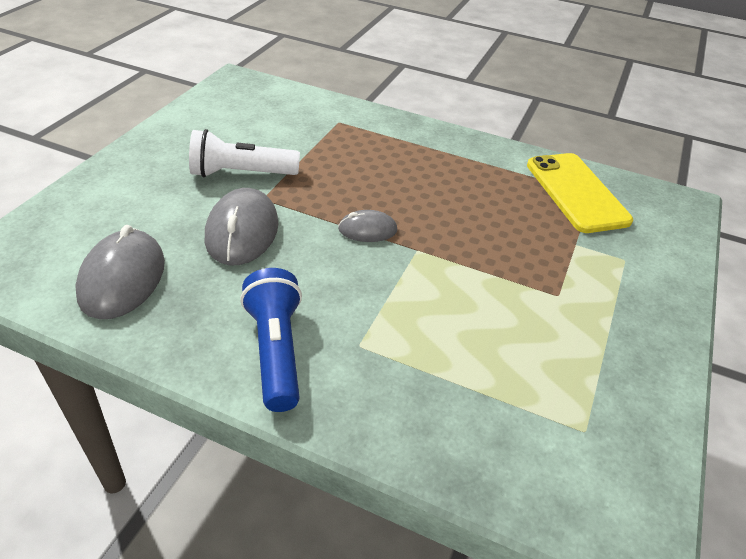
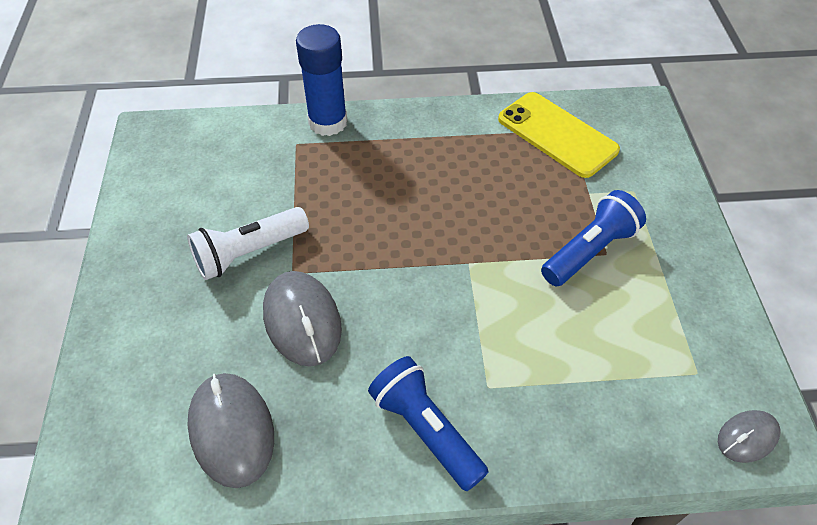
camera: 25 degrees left, 10 degrees up
grey mouse [338,210,397,242] -> grey mouse moved to [718,410,781,463]
none -> blue glue stick [296,24,347,136]
none -> blue flashlight [541,190,646,287]

